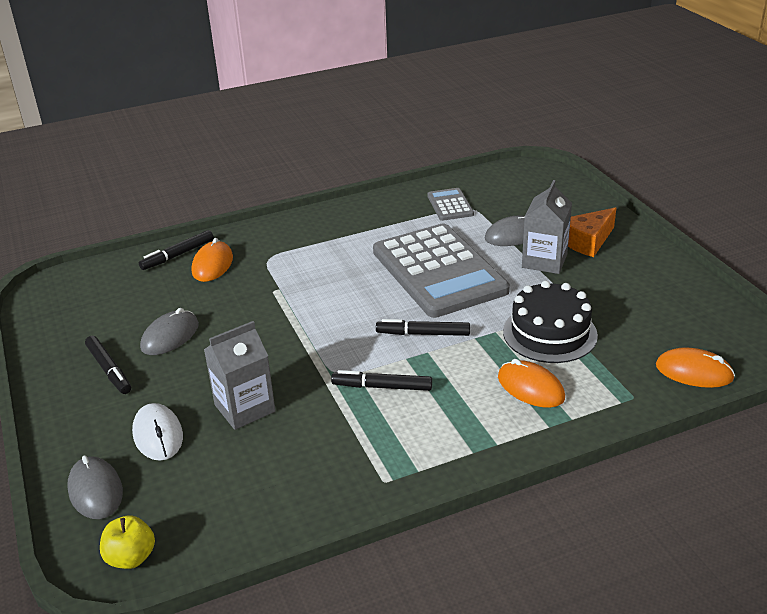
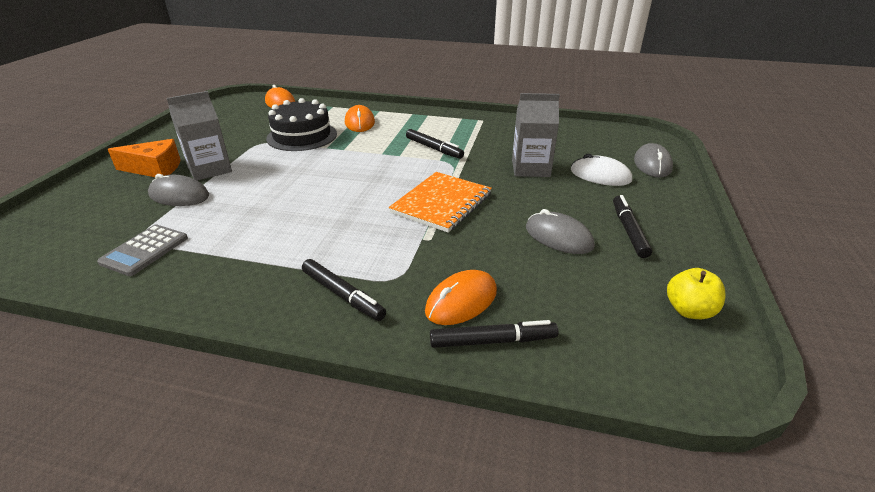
camera: 145 degrees left, 0 degrees up
yellow apple [100,515,155,569] -> yellow apple moved to [667,268,726,319]
white mouse [132,403,183,461] -> white mouse turned 75 degrees counterclockwise [571,154,632,186]
grey mouse [140,308,199,355] -> grey mouse turned 60 degrees clockwise [526,209,595,254]
grey calculator [373,224,510,318] -> none
black marker [376,319,470,336] -> black marker moved to [302,259,386,321]
none -> orange notebook [389,172,492,233]

